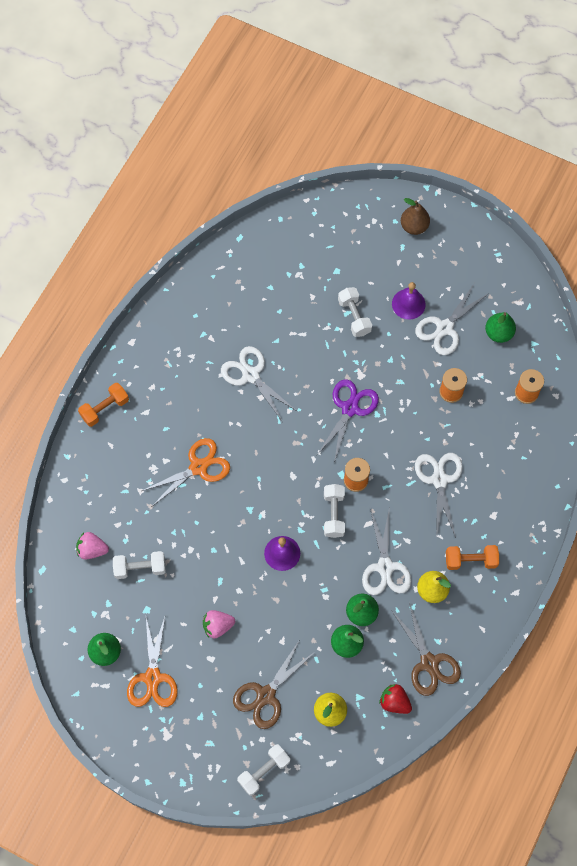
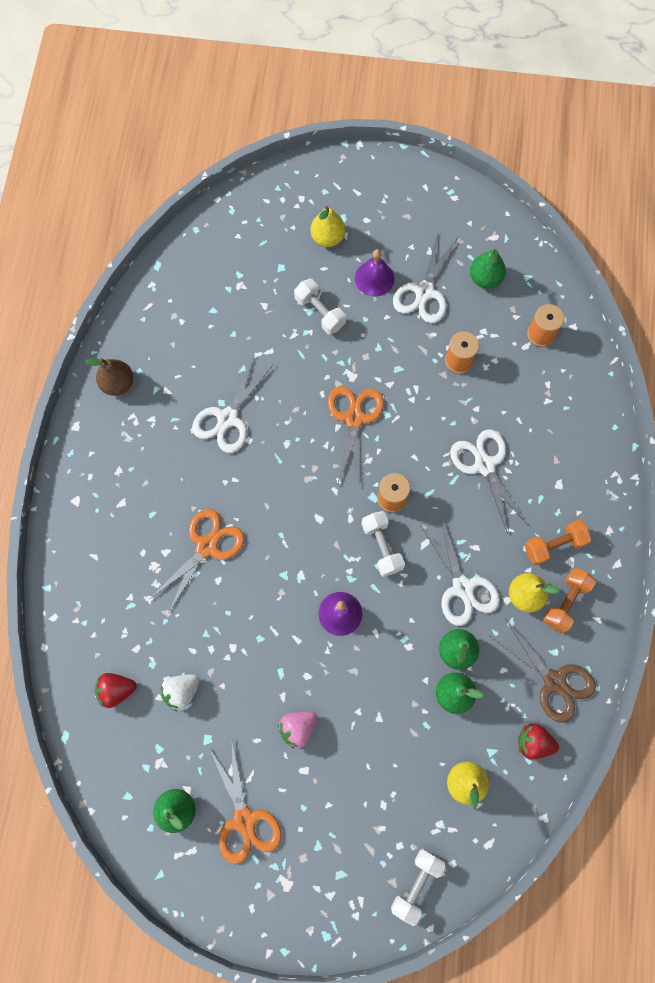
camera: 20 degrees left, 5 degrees up
pink strawberry [76,532,109,559] -> red strawberry [95,673,137,708]
orange dumbbell [78,383,129,427] -> orange dumbbell moved to [543,568,596,633]
white dumbbell [113,551,166,579] -> white strawberry [160,674,200,712]
white scissors [221,346,297,422] -> white scissors turned 90 degrees counterclockwise [192,357,274,453]
brown scissors [233,641,315,729] -> none
purple scissors [317,379,379,462] -> orange scissors [328,386,384,485]
brown pear [401,198,430,235] -> brown pear moved to [85,358,133,396]
none -> yellow pear [311,206,345,247]

